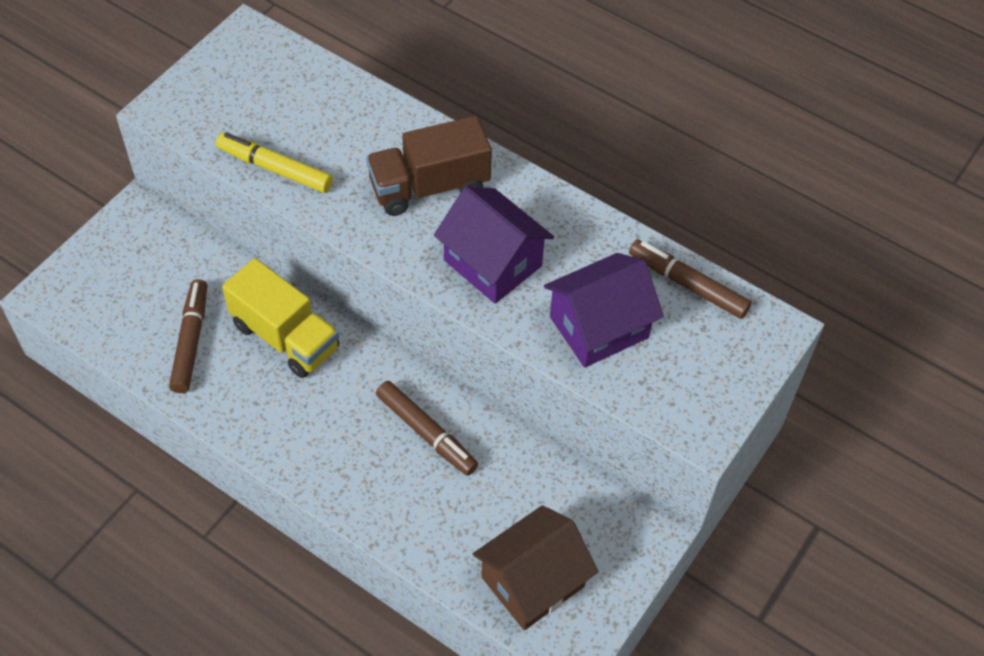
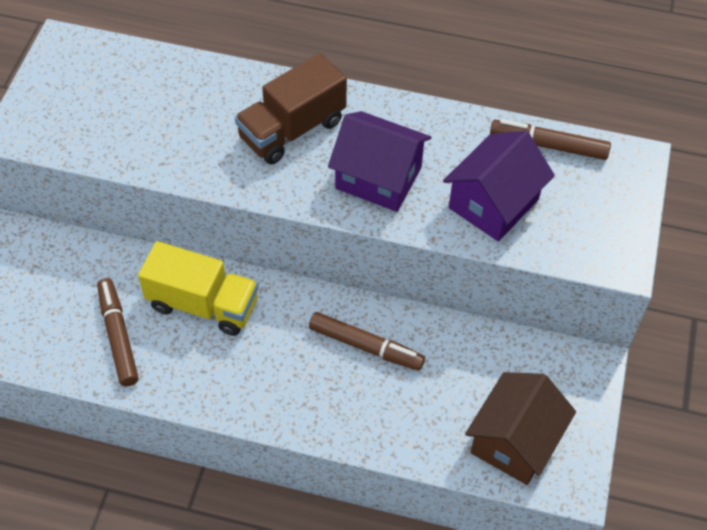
camera: 20 degrees left, 0 degrees up
yellow marker [216,132,333,193] -> none

